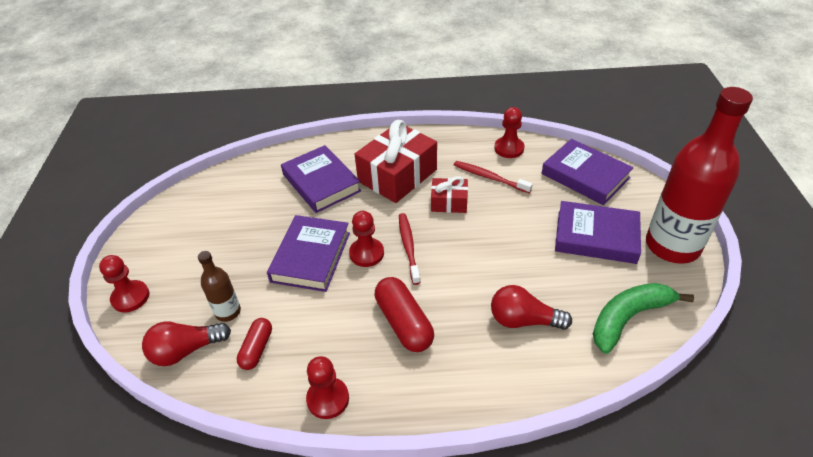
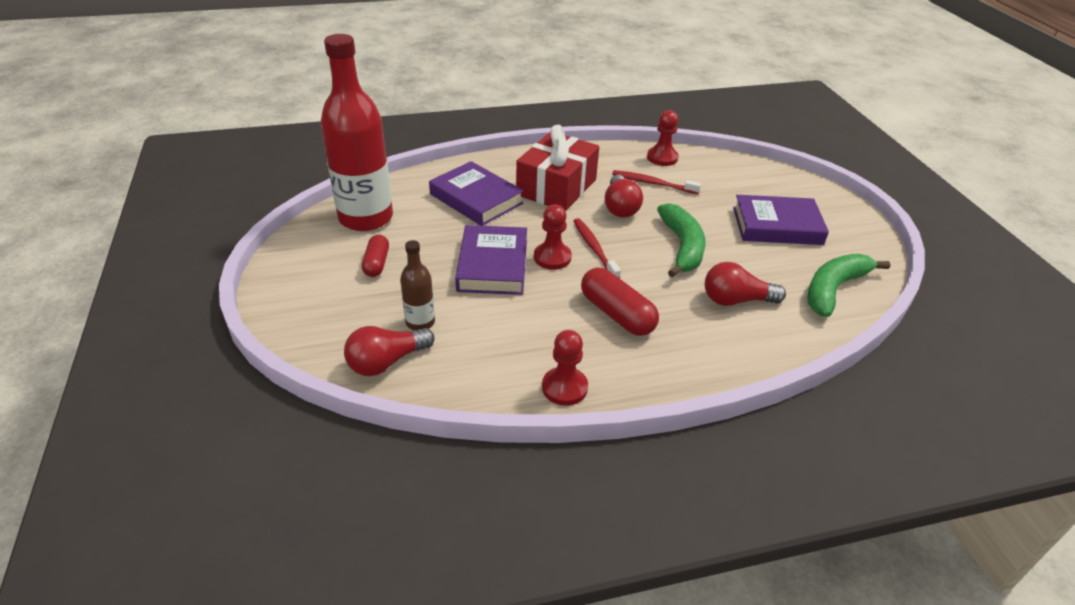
camera: 15 degrees left, 5 degrees down
red pawn [99,255,149,312] -> none
red capsule [237,318,272,370] -> red capsule moved to [362,235,389,277]
red gift [431,176,468,213] -> red light bulb [605,175,643,218]
purple book [542,139,634,205] -> none
red bottle [646,87,753,264] -> red bottle moved to [320,34,393,231]
none -> green banana [657,203,706,278]

